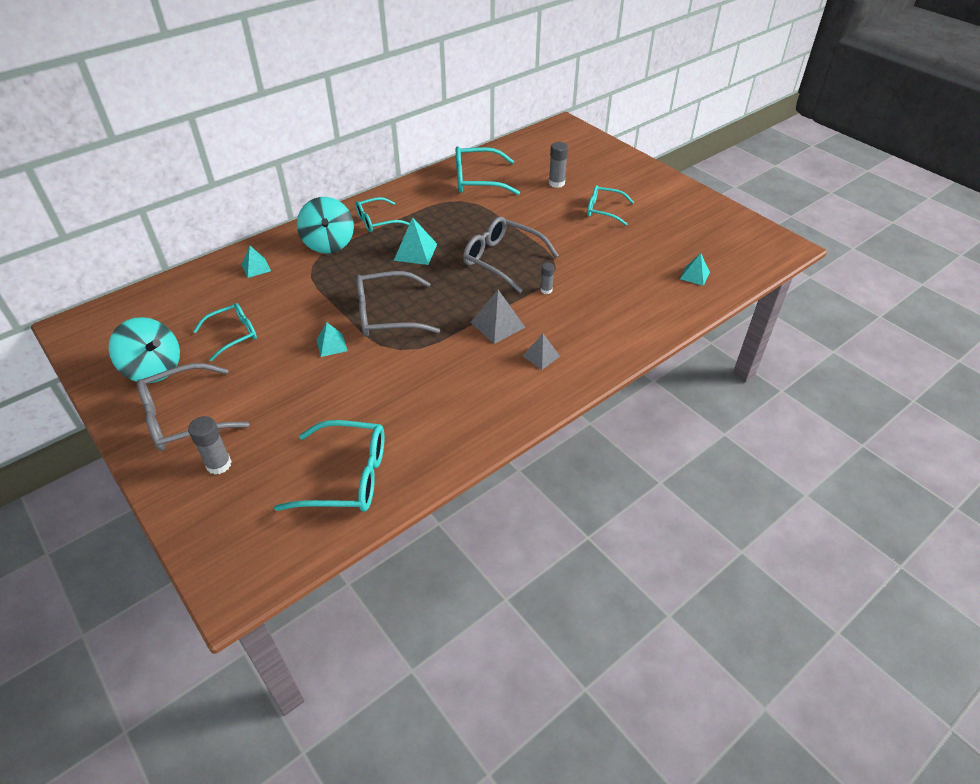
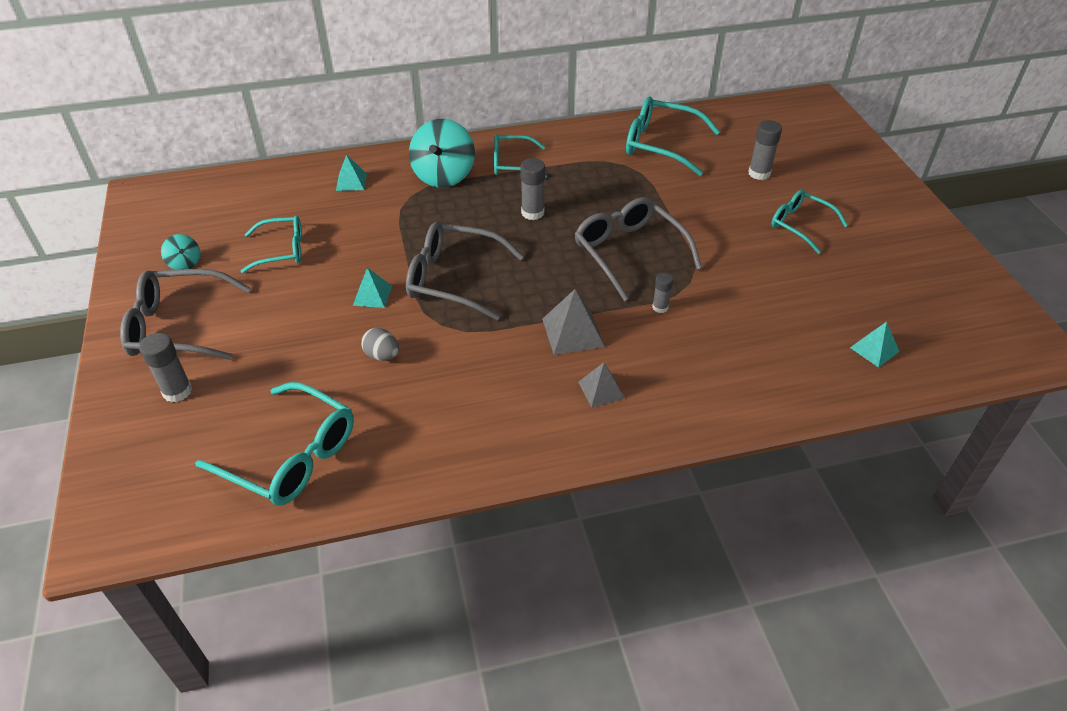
camera: 25 degrees right, 0 degrees up
turquoise spinning top [109,317,180,383] -> turquoise spinning top [161,234,200,270], size x0.49
turquoise pyramid [394,217,437,265] -> grey glue stick [520,158,545,220]
none -> grey egg [361,328,399,361]

